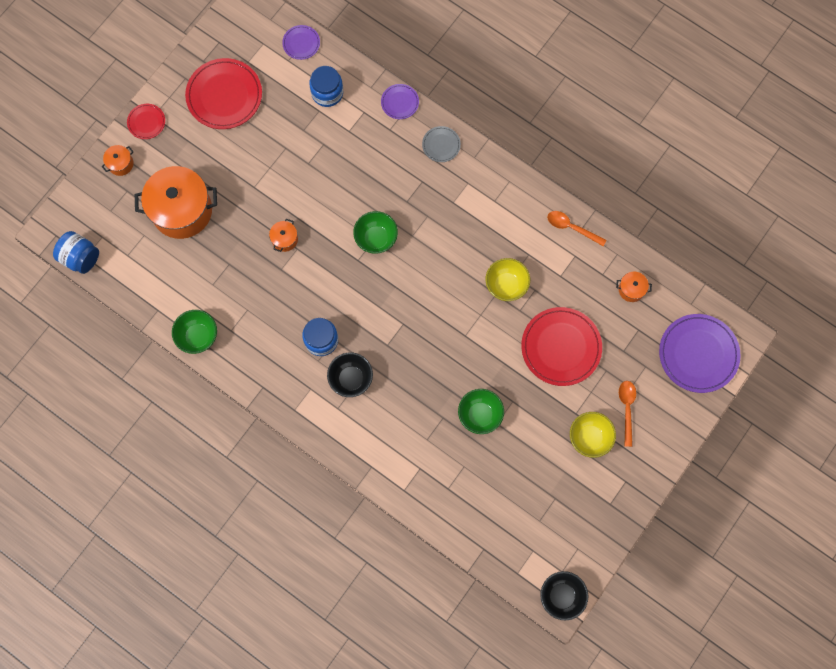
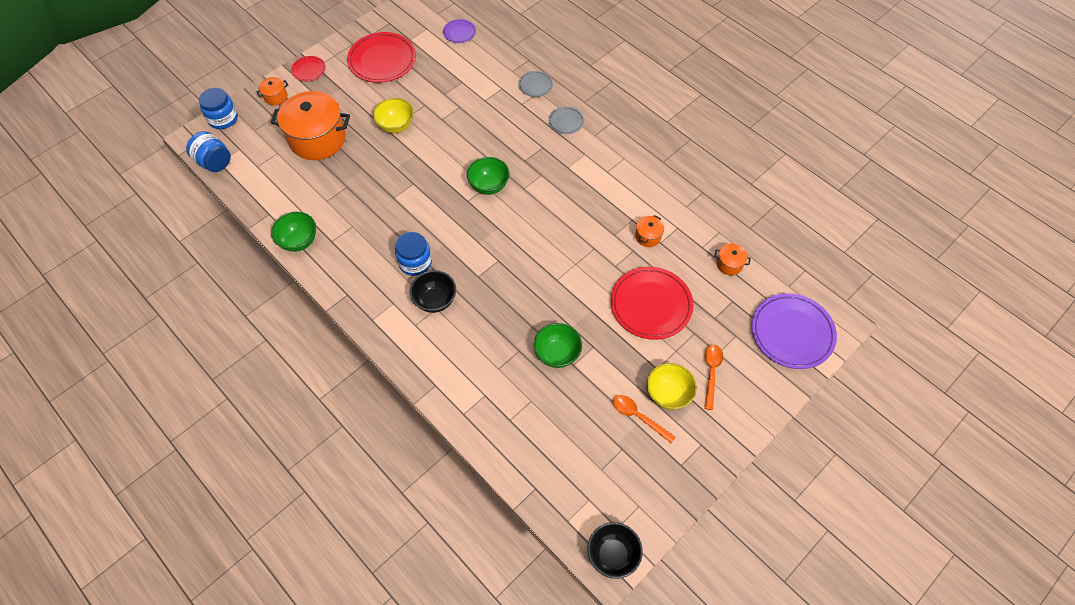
camera: 10 degrees right, 15 degrees down
orange pot [269,219,298,252] -> orange pot moved to [635,215,664,247]
blue jar [309,66,343,107] -> blue jar moved to [199,88,238,129]
purple plate [381,84,419,119] -> grey plate [518,71,553,97]
yellow bowl [485,258,530,301] -> yellow bowl moved to [373,98,414,133]
orange spoon [547,211,607,246] -> orange spoon moved to [613,395,676,443]

